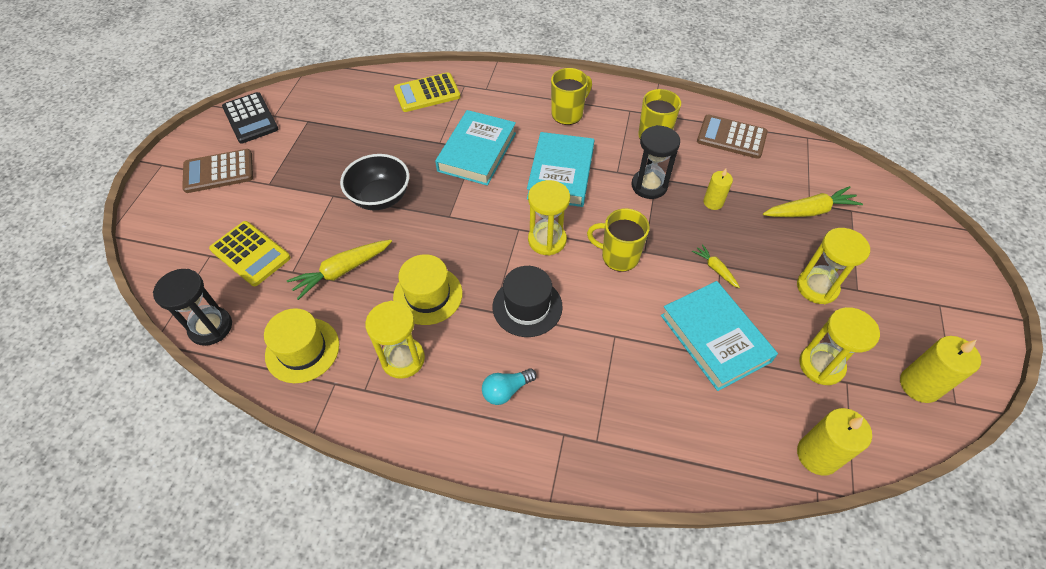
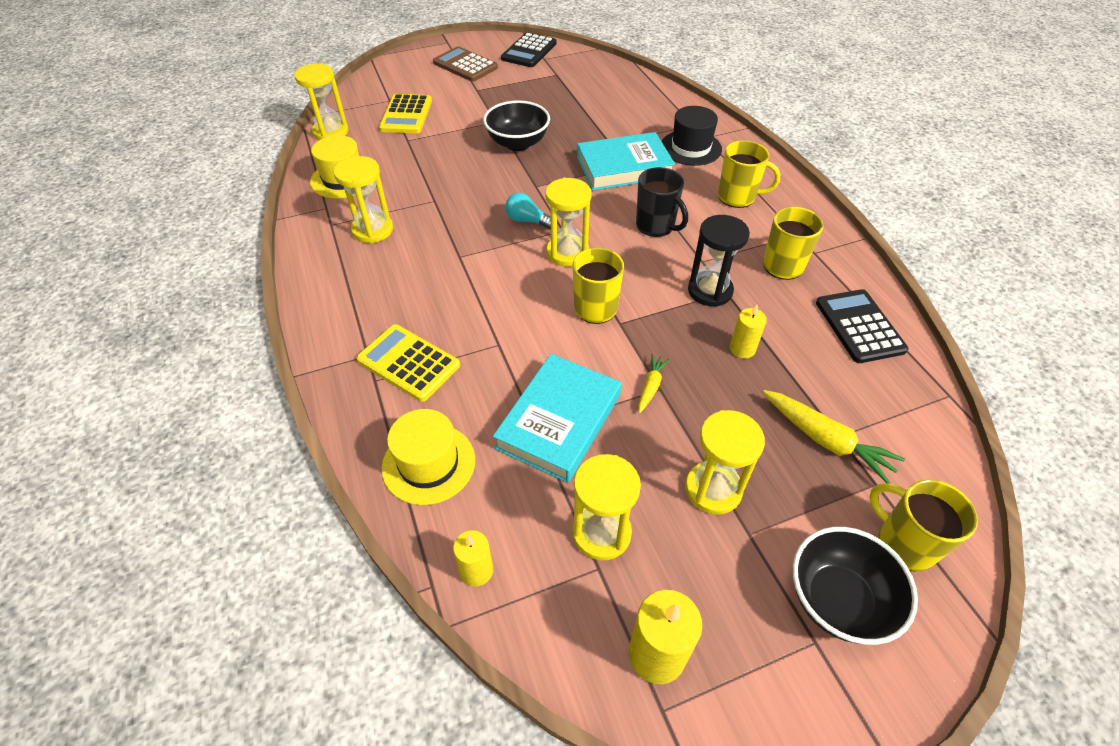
camera: 55 degrees right, 5 degrees down
black hourglass [153,269,232,346] -> yellow hourglass [294,64,349,140]
yellow carrot [287,240,392,300] -> none
yellow hat [393,254,463,325] -> yellow hat moved to [382,409,475,505]
yellow calculator [394,72,461,112] -> yellow calculator moved to [356,324,460,402]
turquoise light bulb [482,368,537,405] -> turquoise light bulb moved to [505,193,551,229]
black hat [493,266,563,337] -> black hat moved to [661,106,722,166]
turquoise book [527,132,594,207] -> black mug [636,167,688,237]
brown calculator [697,114,768,159] -> black calculator [816,289,908,363]
yellow candle [797,408,872,476] -> yellow candle [453,530,493,587], size x0.63
none -> black bowl [793,527,918,645]
none -> yellow mug [869,479,978,571]

